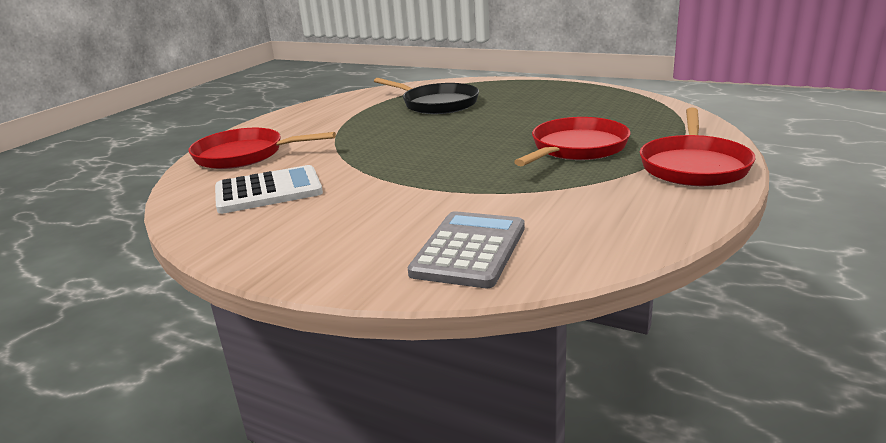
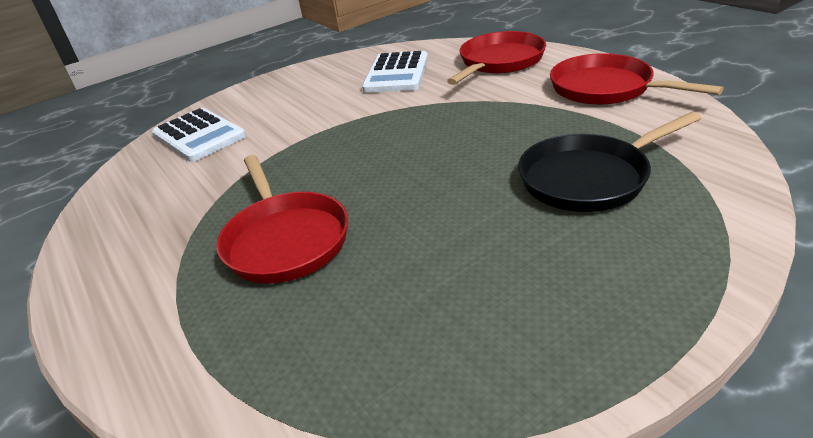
camera: 120 degrees right, 10 degrees up
grey calculator [408,211,525,288] -> white calculator [152,108,246,162]
red pan [640,108,755,186] -> red pan moved to [550,53,724,105]

